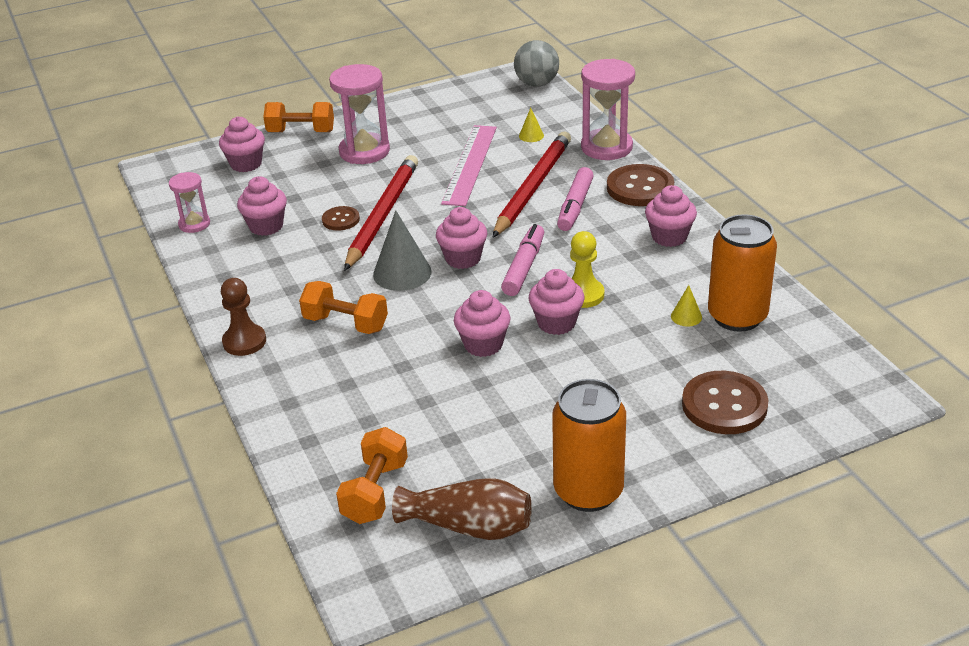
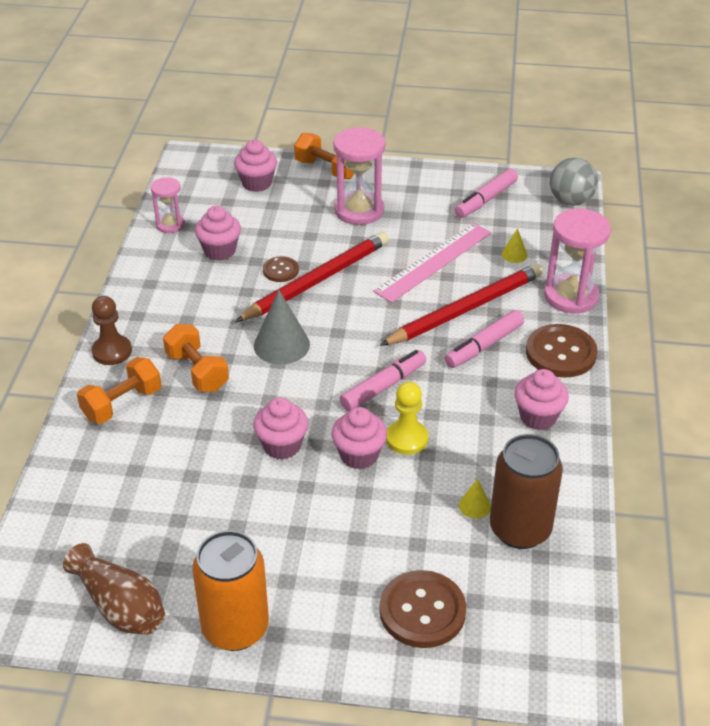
camera: 30 degrees right, 5 degrees up
orange dumbbell [336,427,408,524] -> orange dumbbell moved to [77,357,161,424]
pink cupcake [436,207,487,269] -> none
orange can [708,214,777,332] -> brown can [490,434,563,549]
none -> pink marker [455,168,518,218]

